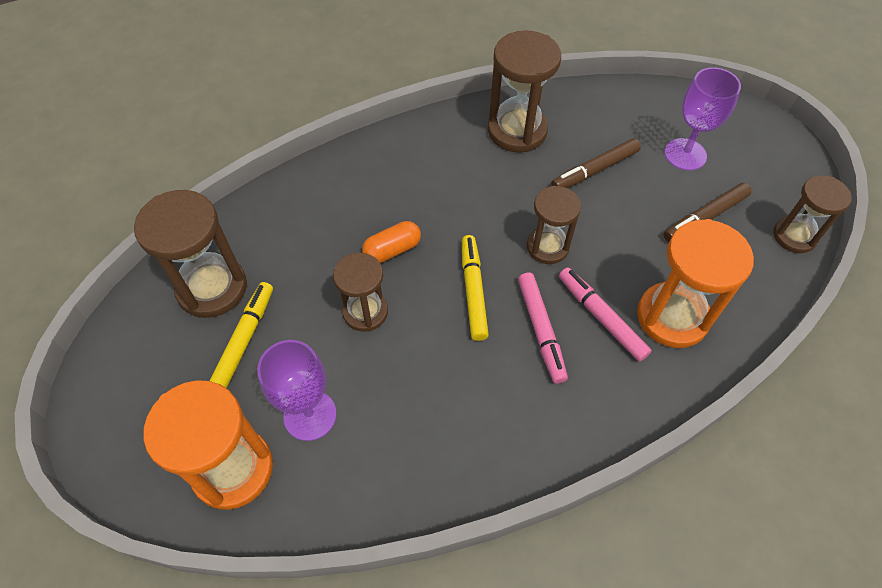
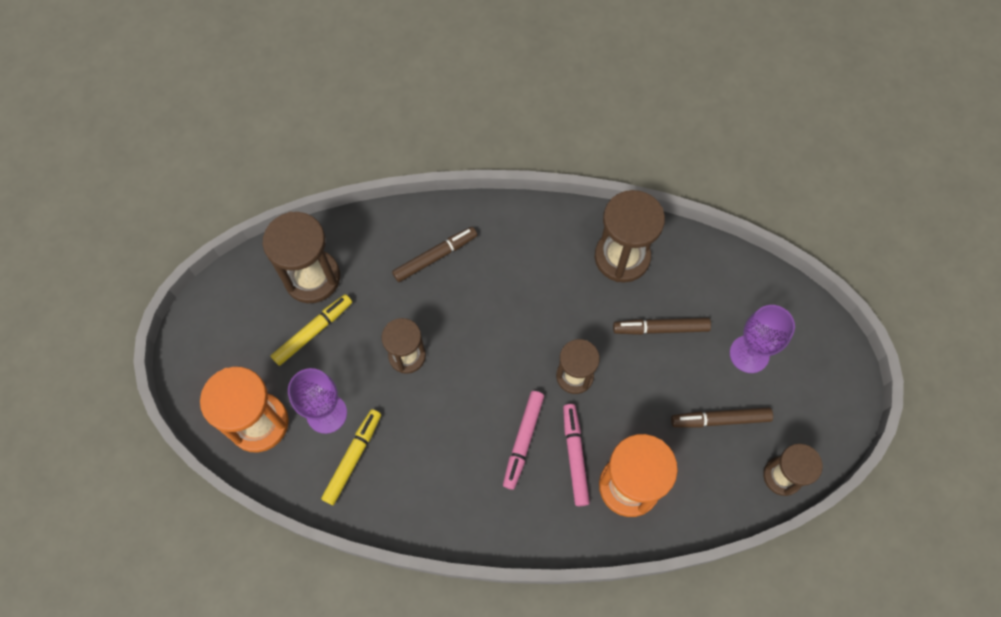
camera: 30 degrees right, 10 degrees up
orange capsule [362,221,421,263] -> none
yellow marker [462,235,489,341] -> yellow marker moved to [321,409,381,505]
none -> brown marker [392,227,477,282]

